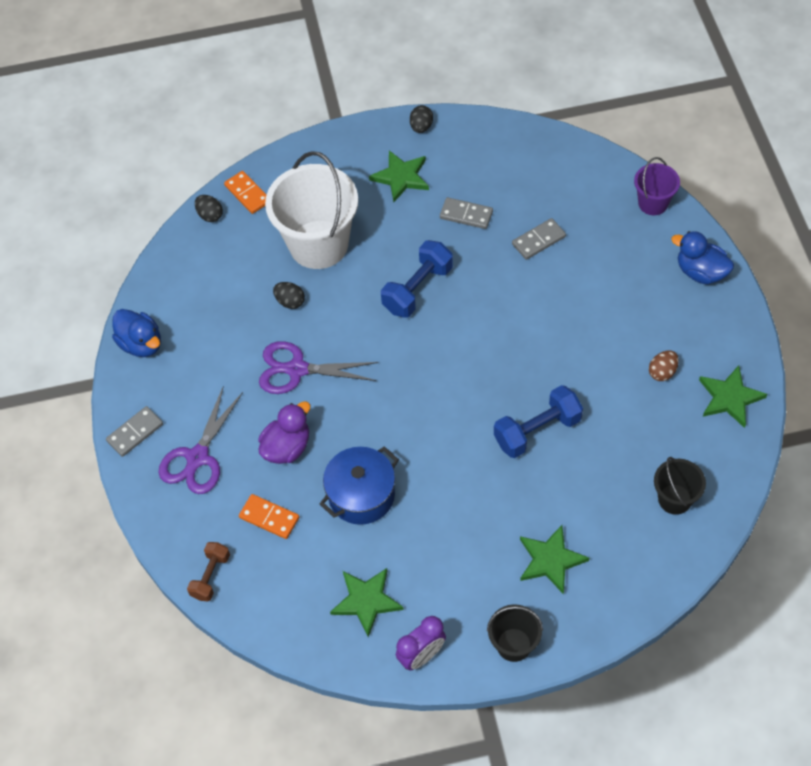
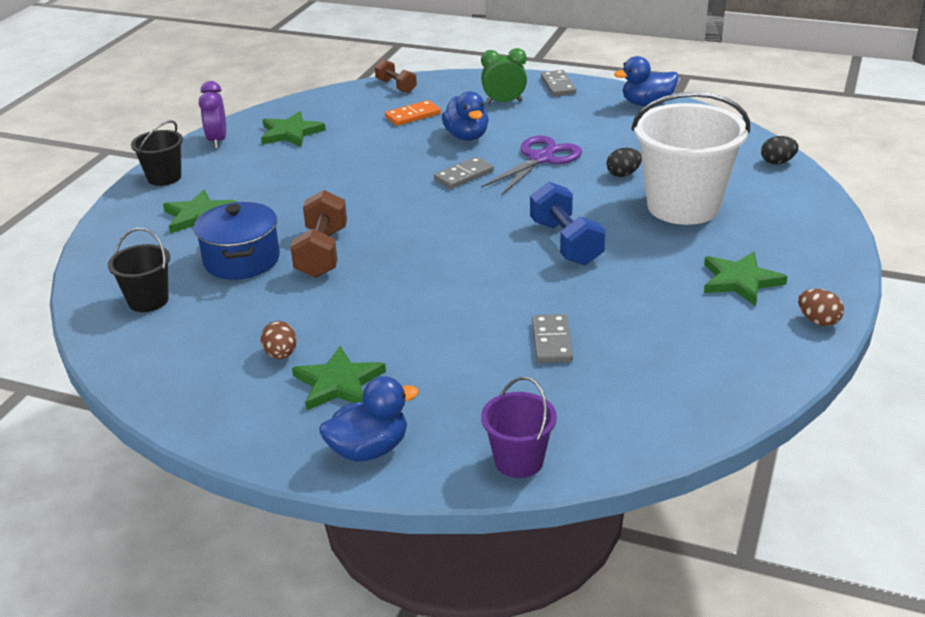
camera: 120 degrees right, 25 degrees down
purple scissors [158,386,243,494] -> green clock [481,48,527,104]
orange domino [224,171,267,214] -> none
purple duck [258,401,310,464] -> blue duck [442,91,489,141]
blue pot [320,446,399,525] -> blue pot moved to [194,202,280,280]
black egg [410,105,433,133] -> brown egg [798,289,844,326]
grey domino [440,197,493,229] -> grey domino moved to [434,157,494,189]
blue dumbbell [494,385,583,458] -> brown dumbbell [290,190,347,278]
green star [699,365,767,428] -> green star moved to [292,346,386,410]

